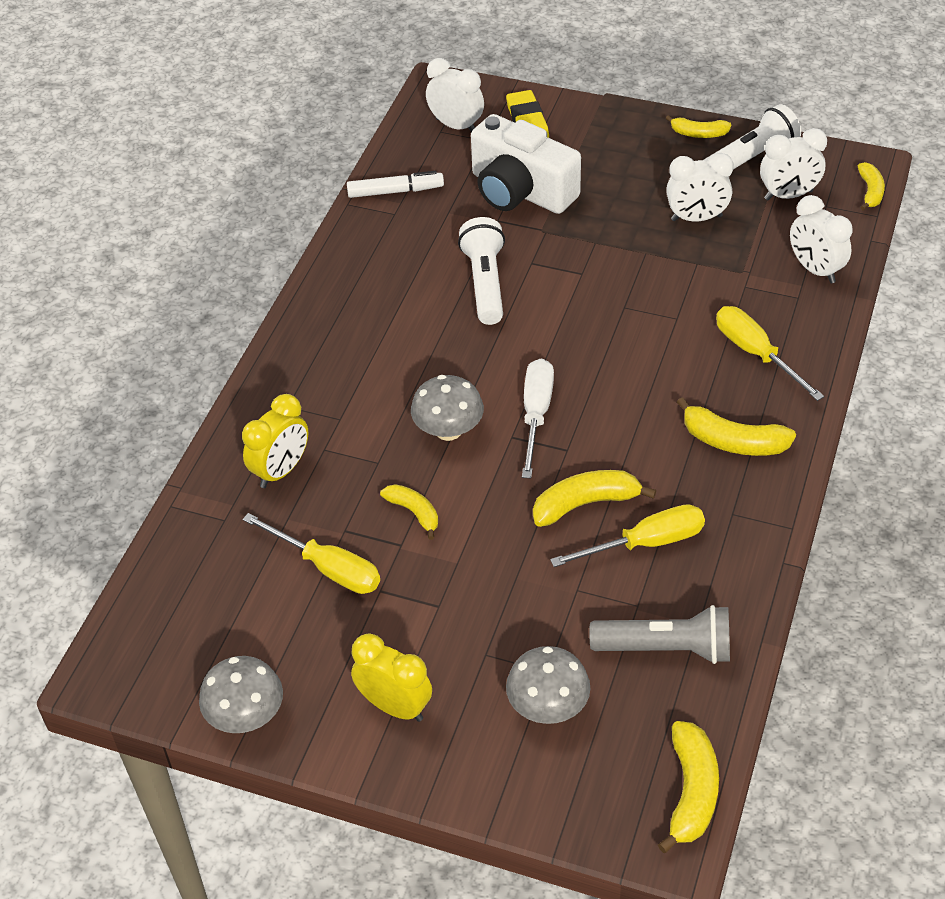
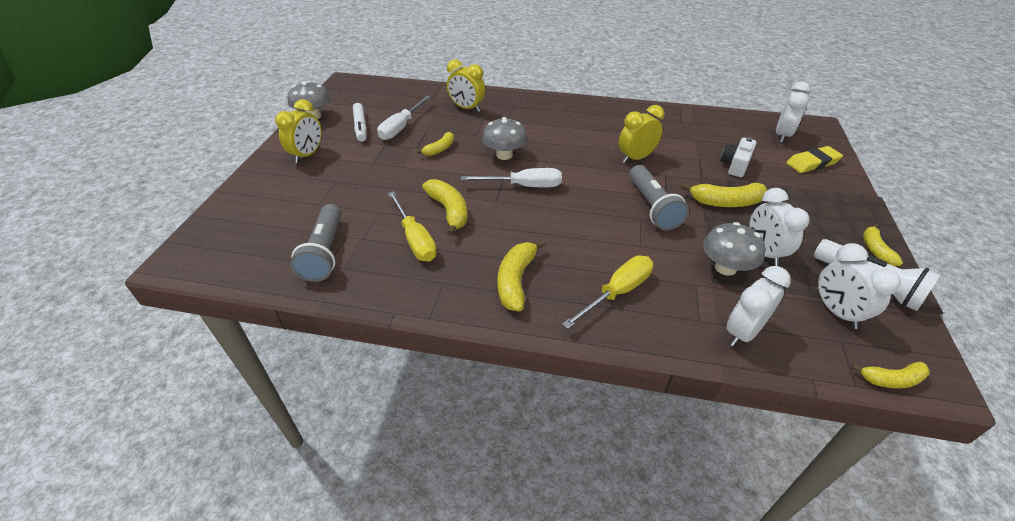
camera: 80 degrees right, 5 degrees down
yellow screwdriver [243,513,380,594] -> white screwdriver [377,96,431,140]
white marker [347,171,444,198] -> white marker moved to [353,103,367,142]
white flashlight [458,217,505,325] -> yellow clock [619,105,664,163]
white camera [471,114,581,214] -> white camera [721,137,757,177], size x0.51
grey mushroom [506,646,591,724] -> grey mushroom moved to [703,222,765,276]
yellow banana [658,721,719,853] -> yellow banana moved to [681,183,767,207]
none -> grey flashlight [629,165,689,230]

